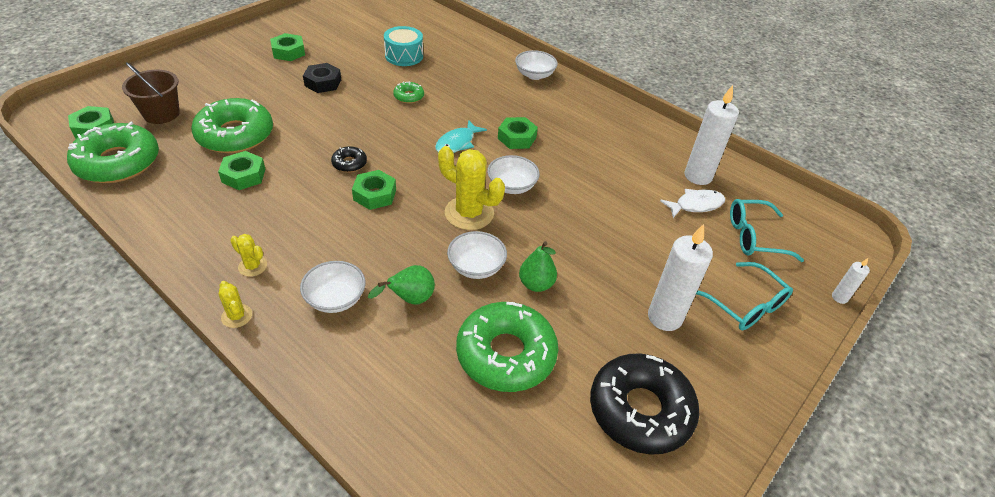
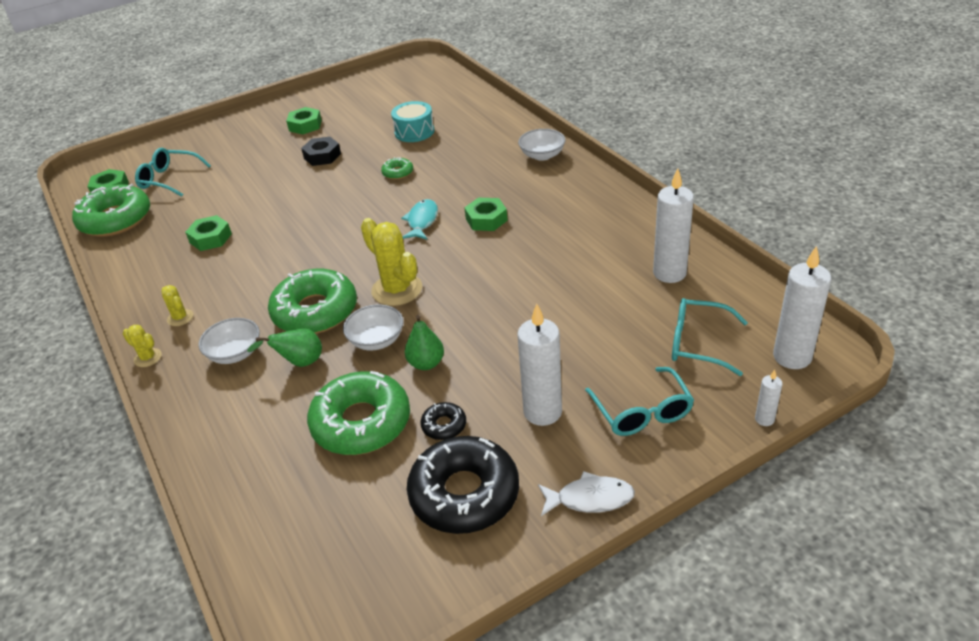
camera: 25 degrees right, 5 degrees down
brown bucket [122,62,180,124] -> turquoise glasses [135,148,211,197]
green donut [191,98,273,153] -> green donut moved to [268,269,357,334]
yellow cactus [219,281,252,328] -> yellow cactus turned 45 degrees counterclockwise [123,325,162,367]
black donut [331,146,367,172] -> black donut moved to [421,402,466,440]
green nut [352,170,396,210] -> none
turquoise fish [435,120,487,153] -> turquoise fish turned 135 degrees clockwise [401,199,438,239]
white bowl [487,155,540,194] -> none
white fish [660,189,725,218] -> white fish moved to [538,471,635,516]
none -> white candle [773,246,831,369]

